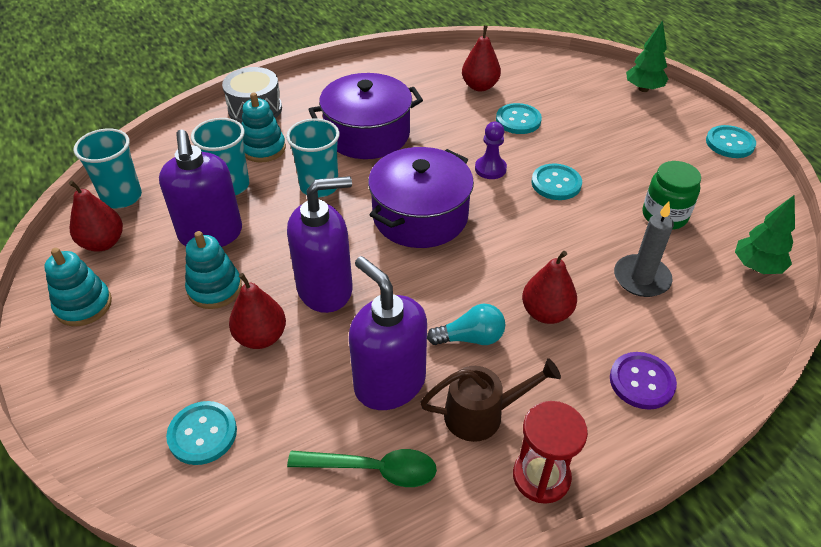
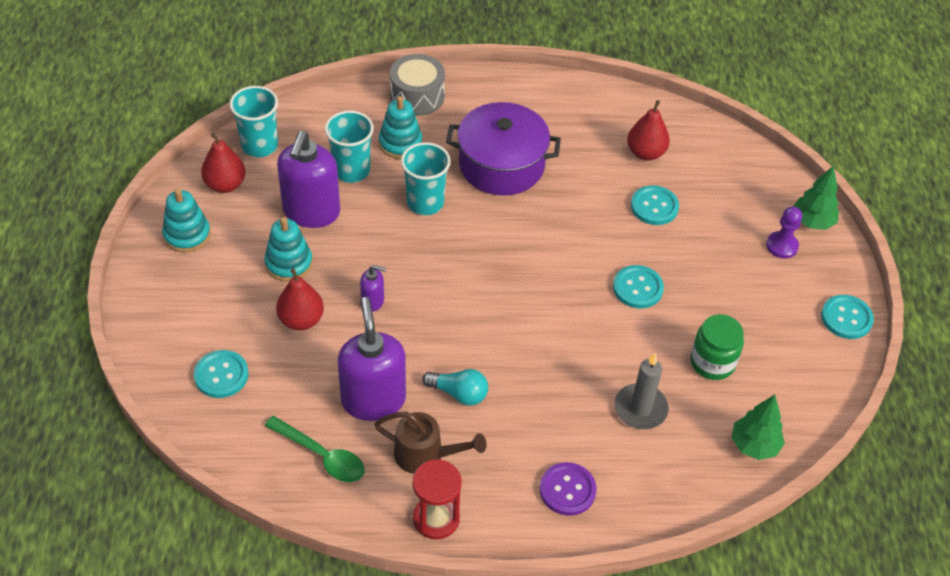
camera: 25 degrees right, 5 degrees up
purple soap dispenser [287,176,352,313] -> purple soap dispenser [360,265,386,312], size x0.46
purple pot [368,147,474,248] -> none
purple pawn [475,122,507,179] -> purple pawn moved to [766,207,802,259]
red pear [522,251,577,324] -> none

